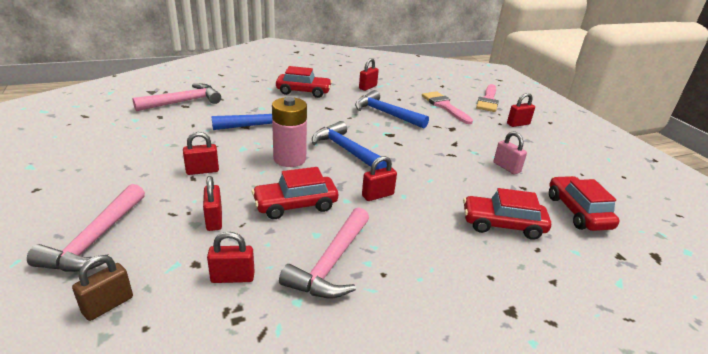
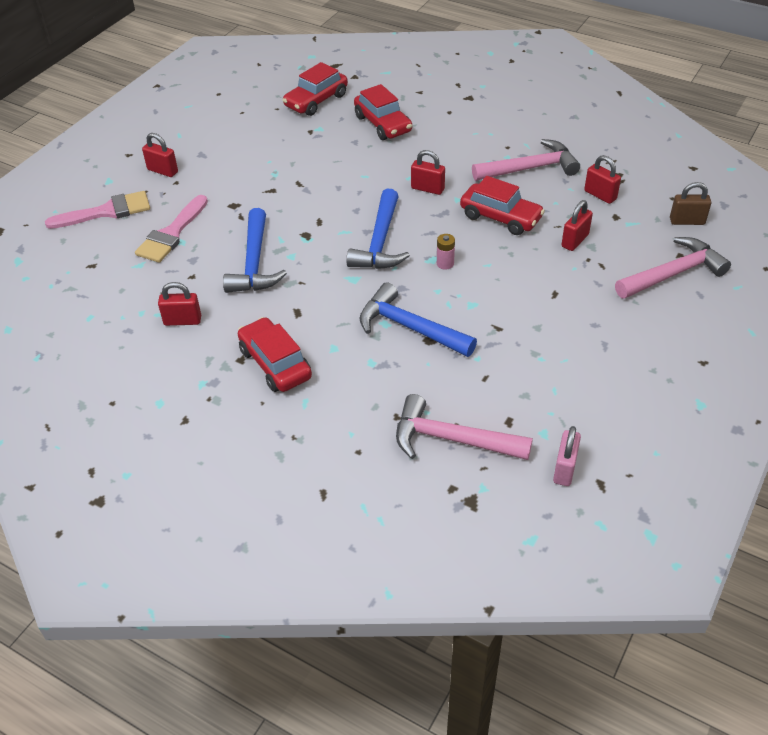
camera: 125 degrees left, 15 degrees up
red padlock [183,132,219,175] -> none
pink battery [272,97,307,167] -> pink battery [437,234,455,270], size x0.45
pink padlock [493,131,527,175] -> pink padlock moved to [553,426,581,486]

